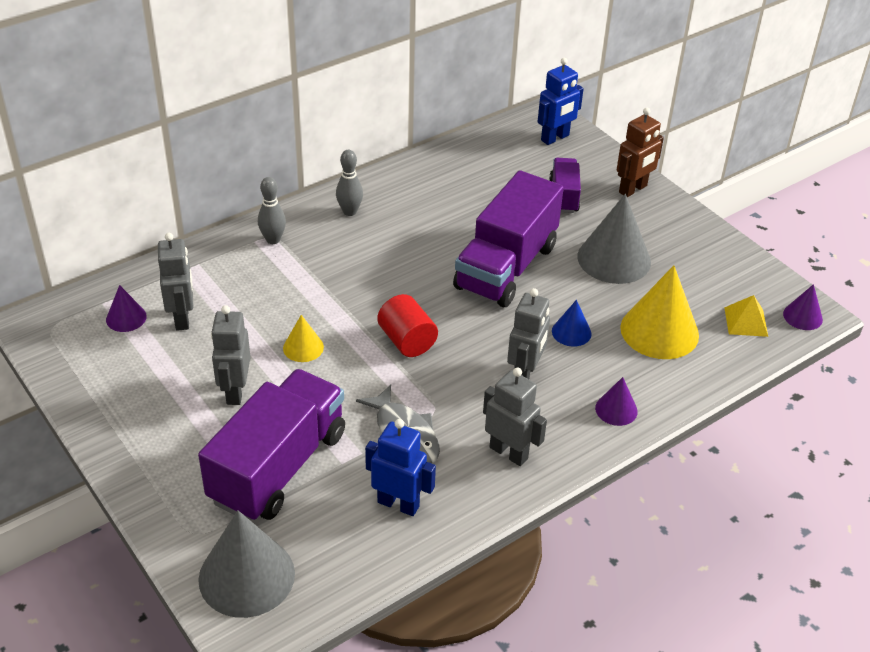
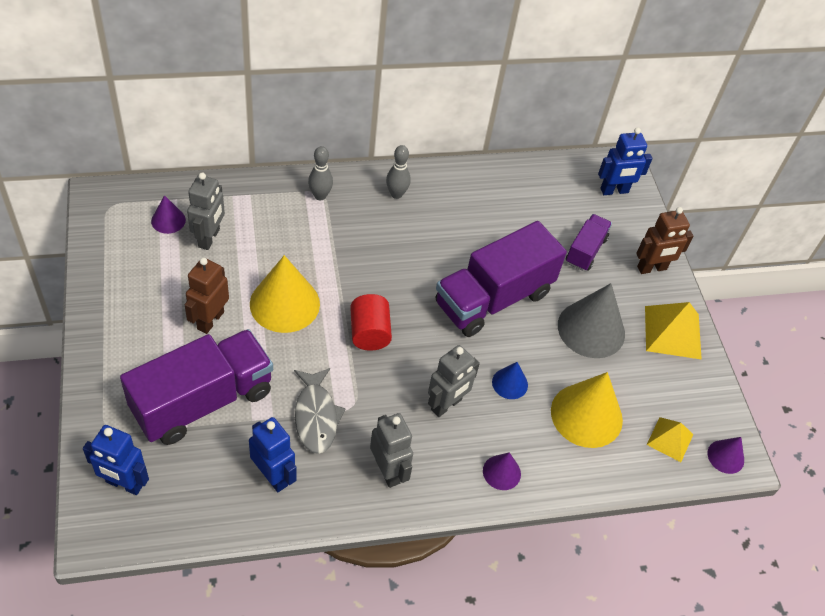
camera: 20 degrees right, 10 degrees up
grey cone [198,510,295,618] -> blue robot [83,425,149,495]
grey robot [211,305,251,405] -> brown robot [185,258,229,334]
yellow cone [283,315,324,362] -> yellow cone [250,255,320,333], size x1.97
none -> yellow pyramid [645,302,702,360]

